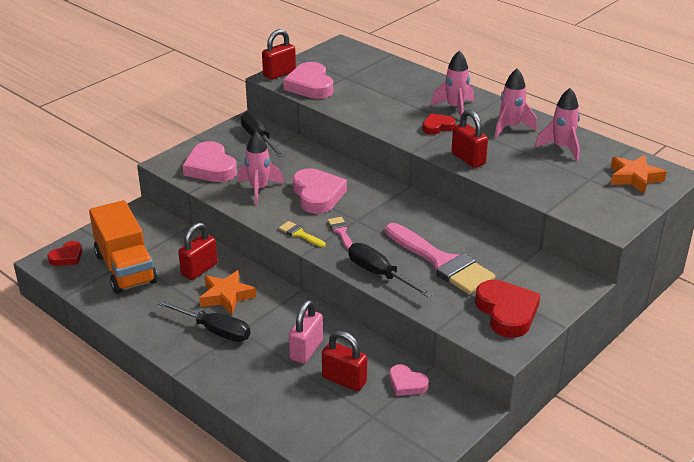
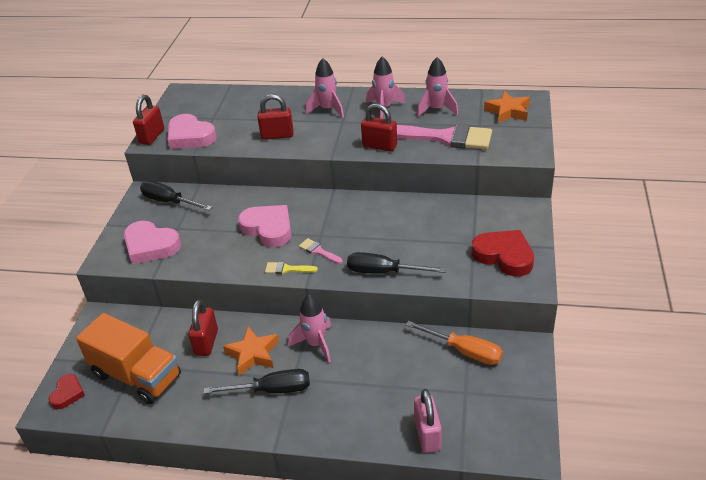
camera: 30 degrees left, 5 degrees up
pink rocket [238,132,284,205] -> pink rocket moved to [289,294,331,363]
pink padlock [289,300,323,364] -> pink padlock moved to [414,389,442,453]
red padlock [322,331,367,391] -> red padlock moved to [257,94,294,140]
pink brush [385,223,495,295] -> pink brush moved to [397,124,492,149]
pink heart [389,365,429,396] -> orange screwdriver [406,321,503,365]
red heart [423,113,456,135] -> none

